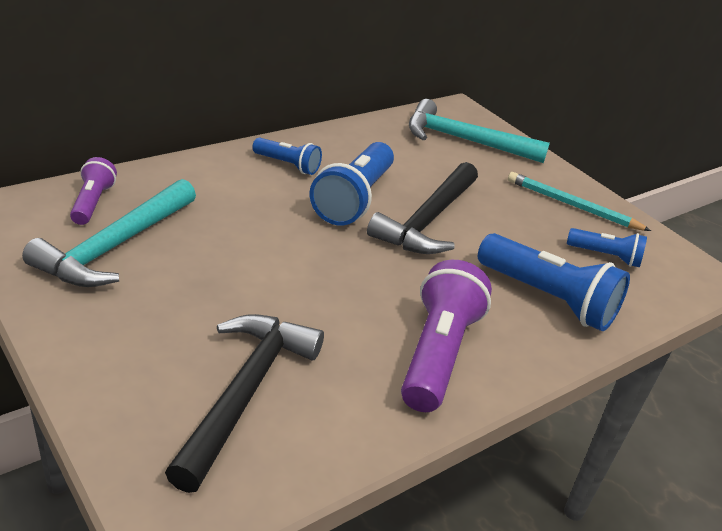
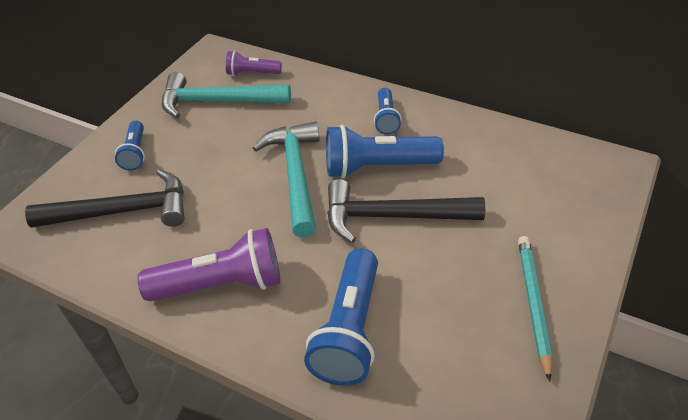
camera: 70 degrees right, 10 degrees up
purple flashlight [70,157,117,225] -> purple flashlight turned 150 degrees counterclockwise [226,51,282,76]
turquoise hammer [409,99,550,163] -> turquoise hammer moved to [253,122,320,238]
blue flashlight [567,228,647,267] -> blue flashlight moved to [115,121,145,171]

